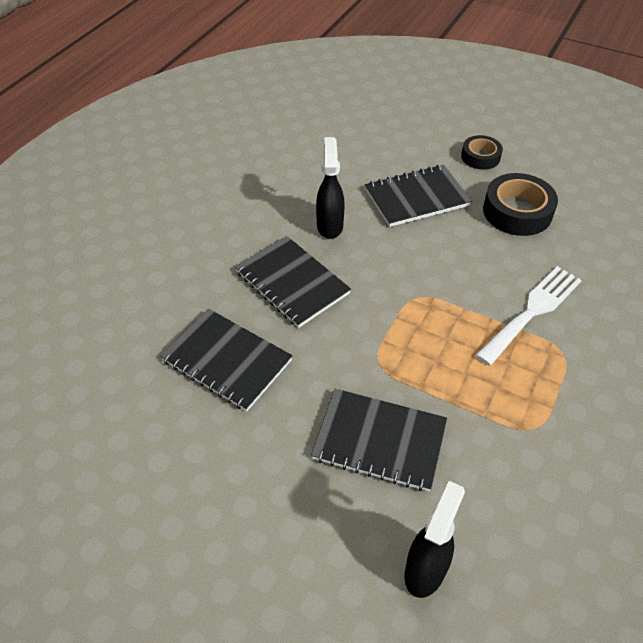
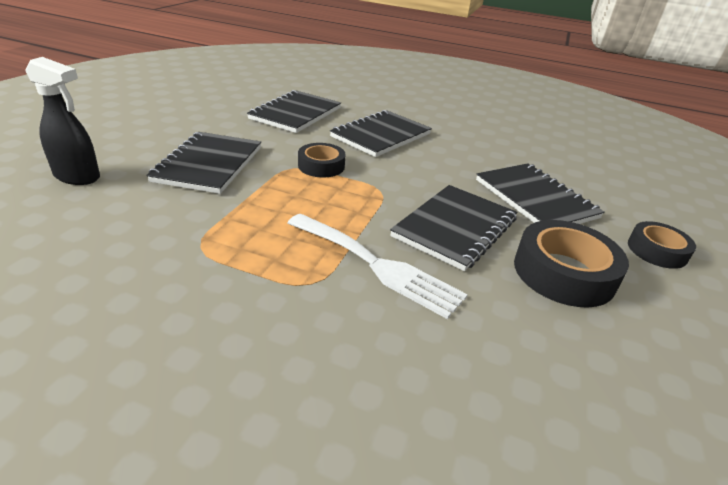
camera: 80 degrees right, 15 degrees down
black spray bottle [316,137,345,239] -> none
none -> black tape [298,143,346,177]
none -> black notebook [390,185,518,271]

